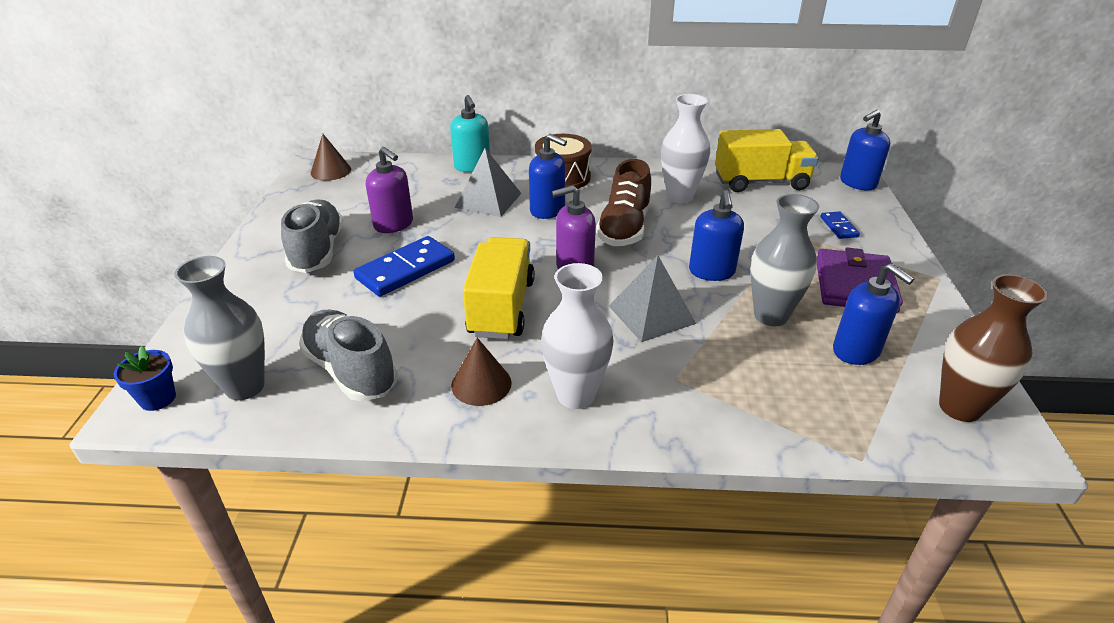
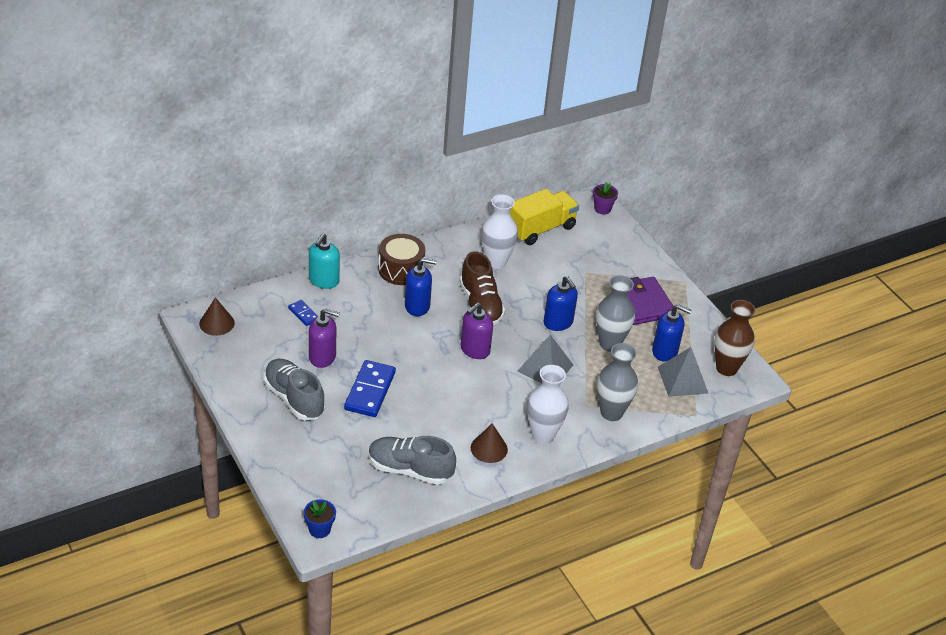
camera: 35 degrees left, 5 degrees up
grey vase [174,256,265,400] -> grey vase moved to [597,343,638,421]
turquoise soap dispenser [450,95,490,172] -> turquoise soap dispenser turned 75 degrees clockwise [309,234,340,289]
grey pyramid [455,148,522,217] -> grey pyramid moved to [658,347,709,397]
yellow truck [463,237,535,339] -> none
blue domino [820,212,860,239] -> blue domino moved to [288,300,318,326]
blue soap dispenser [840,110,890,191] -> purple flower pot [593,182,618,215]

